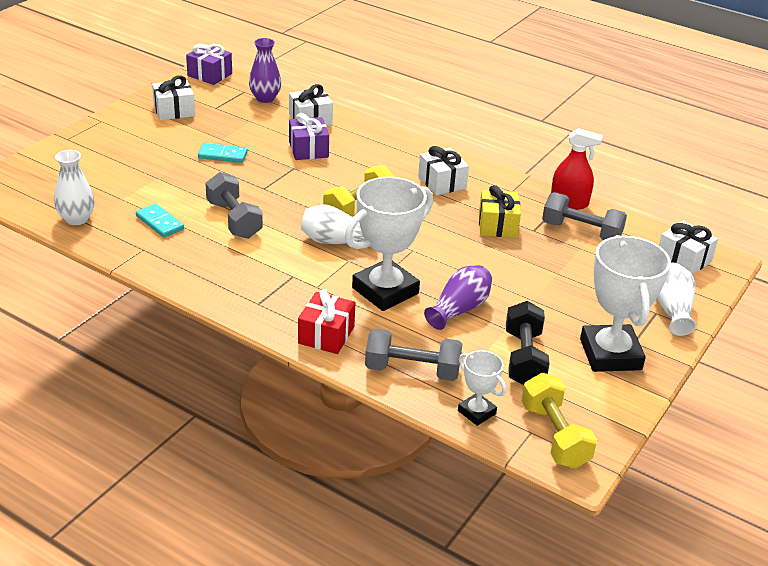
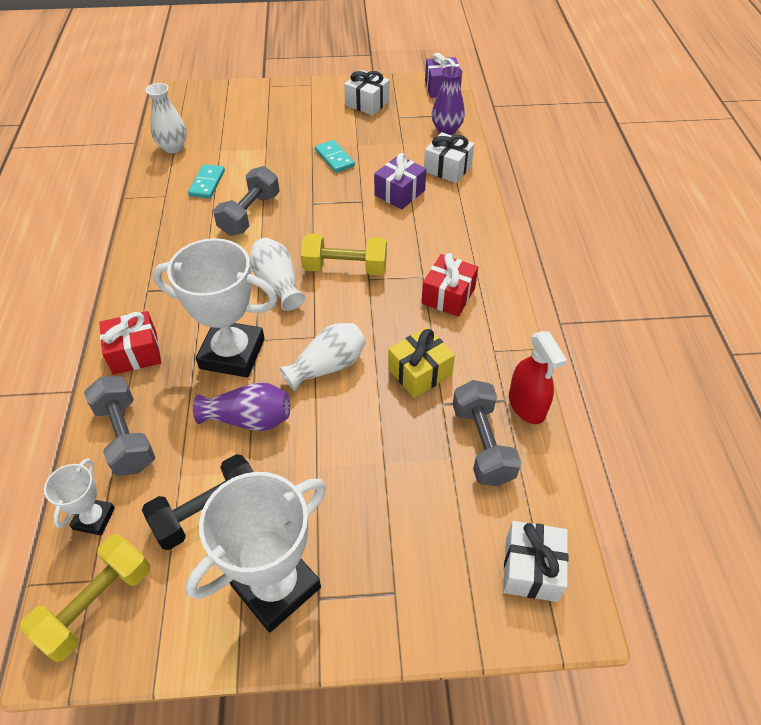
camera: 55 degrees right, 15 degrees up
white gift [418,146,469,195] -> red gift [422,253,478,317]
white vase [657,263,696,336] -> white vase moved to [279,323,366,391]

